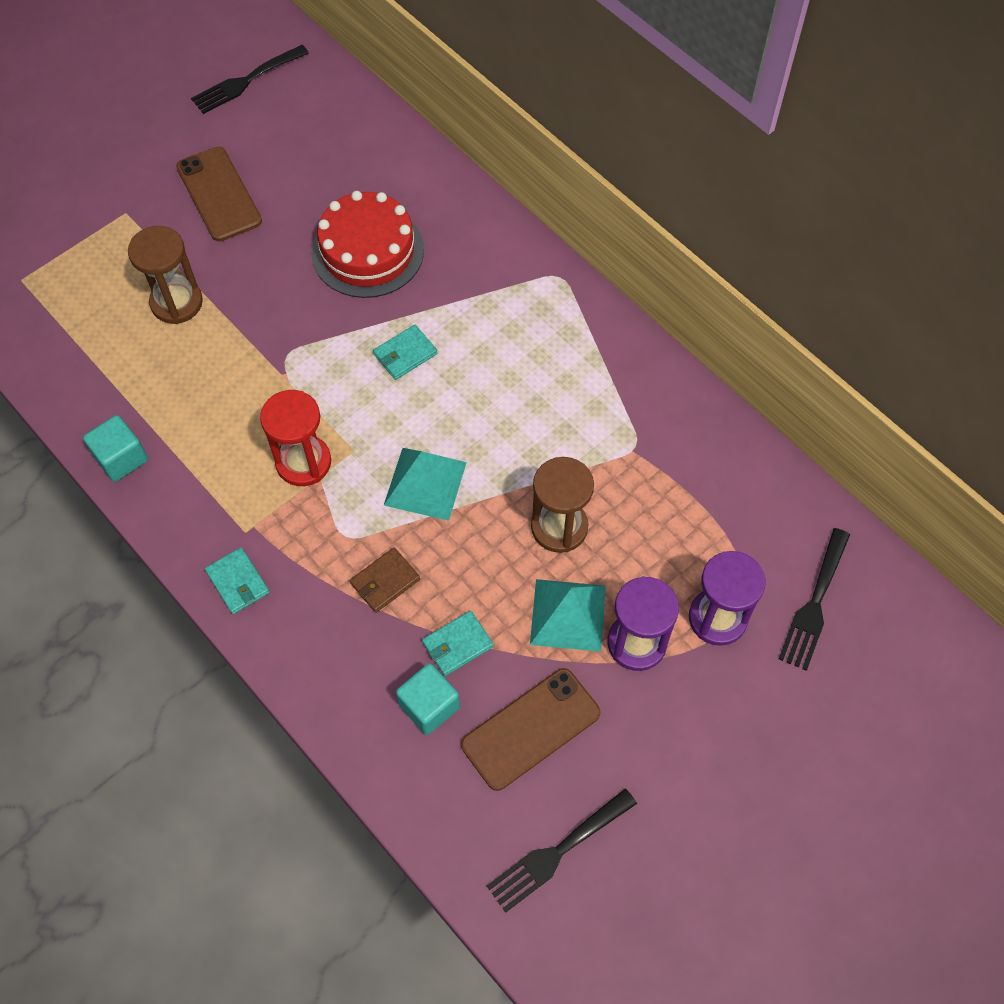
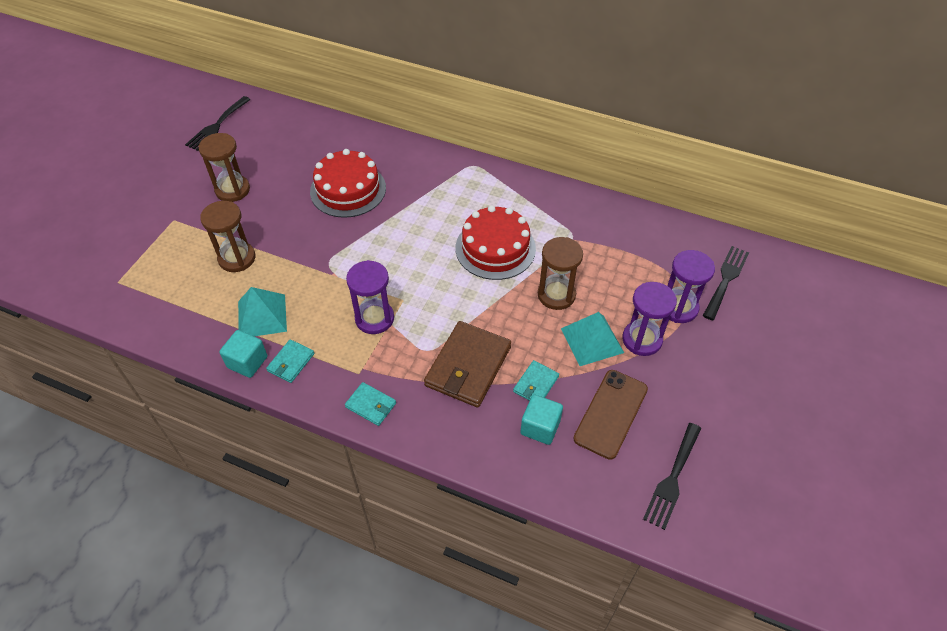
camera: 25 degrees left, 10 degrees down
brown phone [176,146,262,241] -> brown hourglass [198,133,250,202]
red hourglass [260,390,331,486] -> purple hourglass [346,260,394,334]
brown wallet [350,548,420,613] -> brown wallet [424,321,511,407], size x1.99
turquoise wallet [373,325,437,380] -> turquoise wallet moved to [266,339,314,383]
turquoise pyramid [384,448,467,521] -> turquoise pyramid moved to [238,287,287,336]
black fork [779,528,850,671] -> black fork turned 150 degrees counterclockwise [703,246,749,320]
none -> red cake [456,205,536,280]

